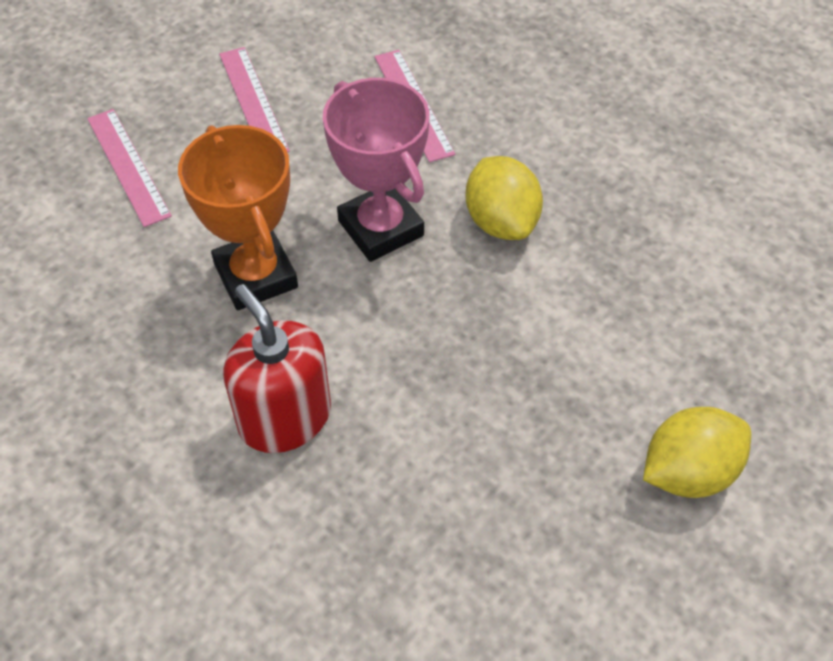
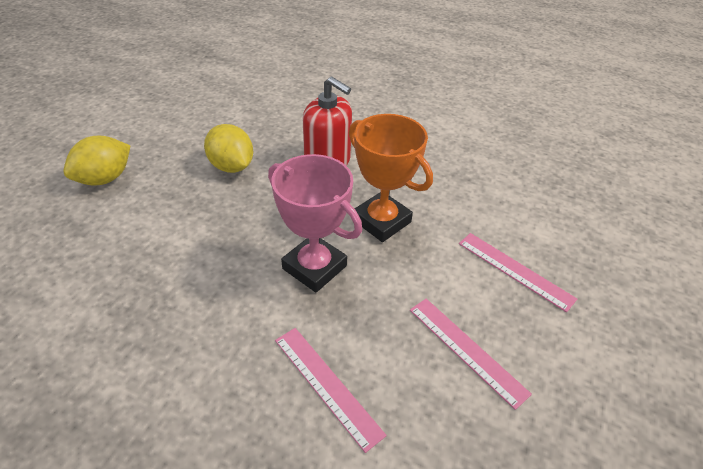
camera: 160 degrees right, 10 degrees down
yellow lemon [466,156,543,240] -> yellow lemon moved to [204,124,253,173]

